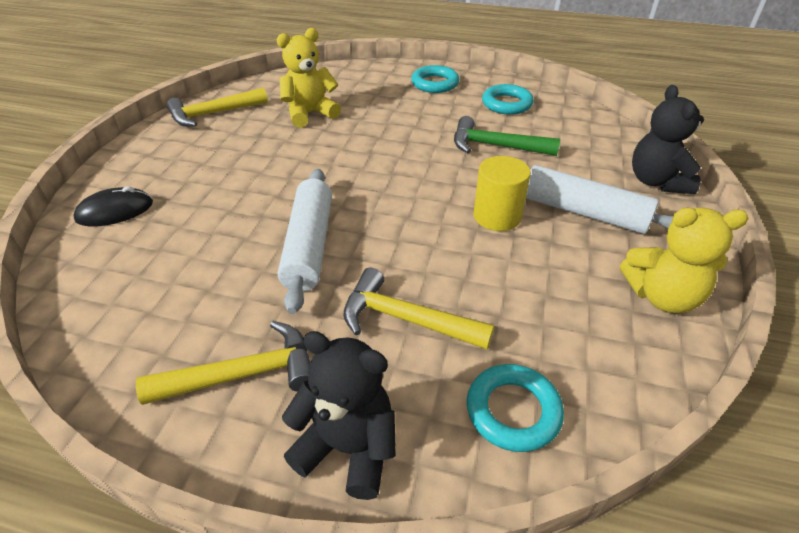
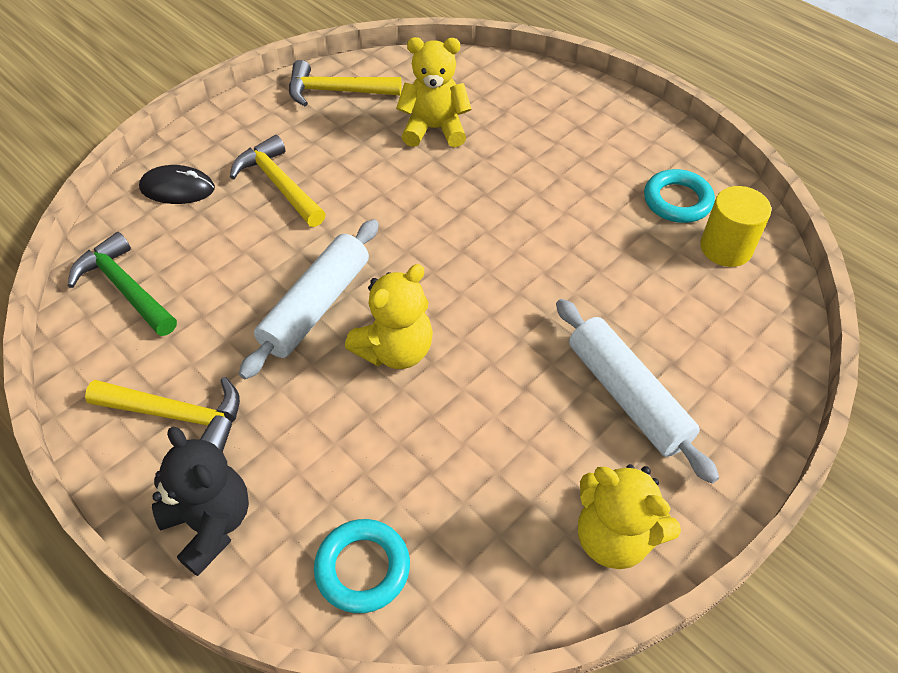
camera: 30 degrees right, 10 degrees up
yellow hammer [343,267,495,350] -> yellow hammer moved to [230,135,326,227]
turquoise ring [411,65,459,93] -> none
green hammer [454,116,560,156] -> green hammer moved to [68,232,177,336]
yellow cylinder [474,156,531,231] -> yellow cylinder moved to [700,186,771,267]
black teddy bear [632,85,704,194] -> none
none -> yellow teddy bear [345,264,433,369]

